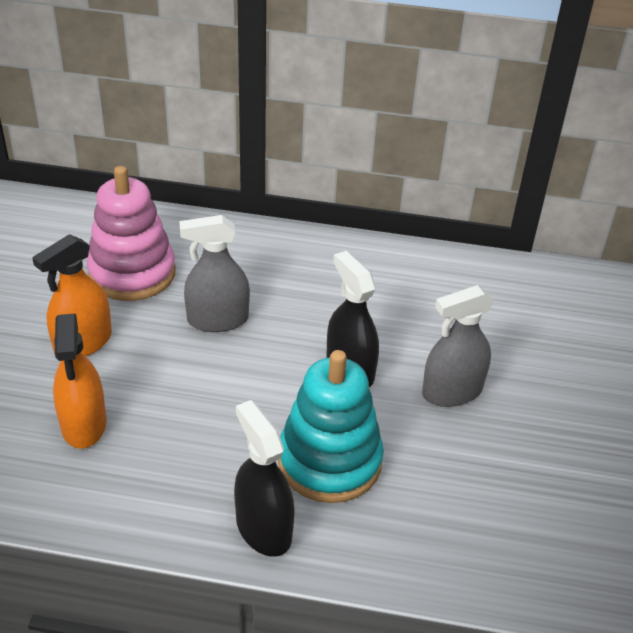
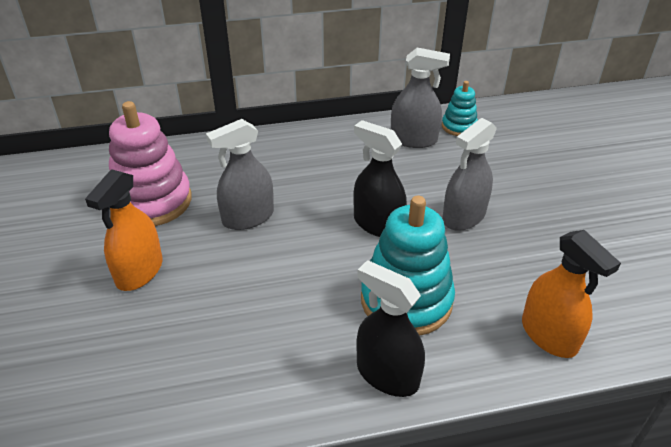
camera: 20 degrees left, 0 degrees up
orange spray bottle [53,314,107,449] -> orange spray bottle moved to [522,230,621,358]
none -> grey spray bottle [391,48,450,148]
none -> turquoise stacking toy [442,81,478,136]

